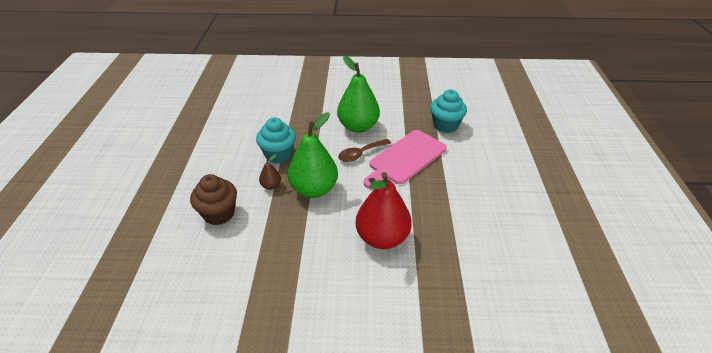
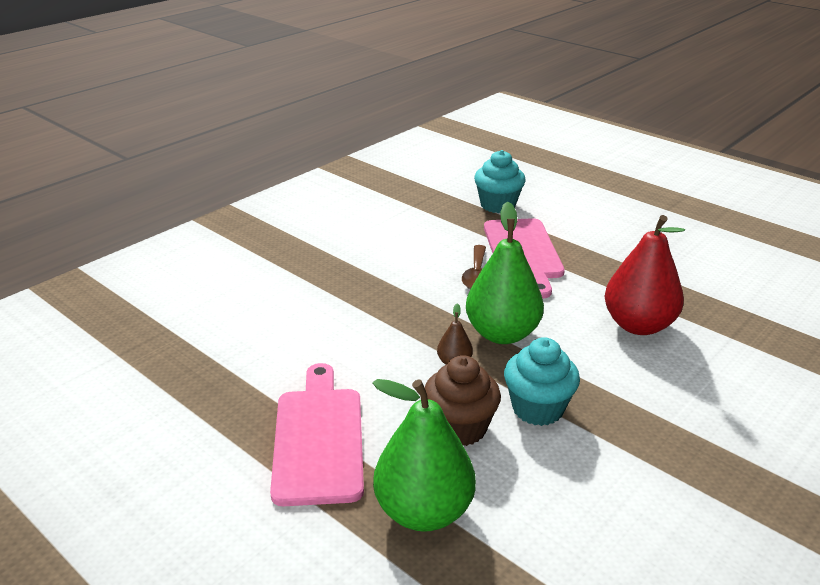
camera: 50 degrees left, 10 degrees down
turquoise cupcake [256,117,296,164] -> turquoise cupcake moved to [504,337,580,426]
green pear [337,56,380,133] -> green pear moved to [373,379,476,532]
none -> pink cutting board [270,363,364,506]

